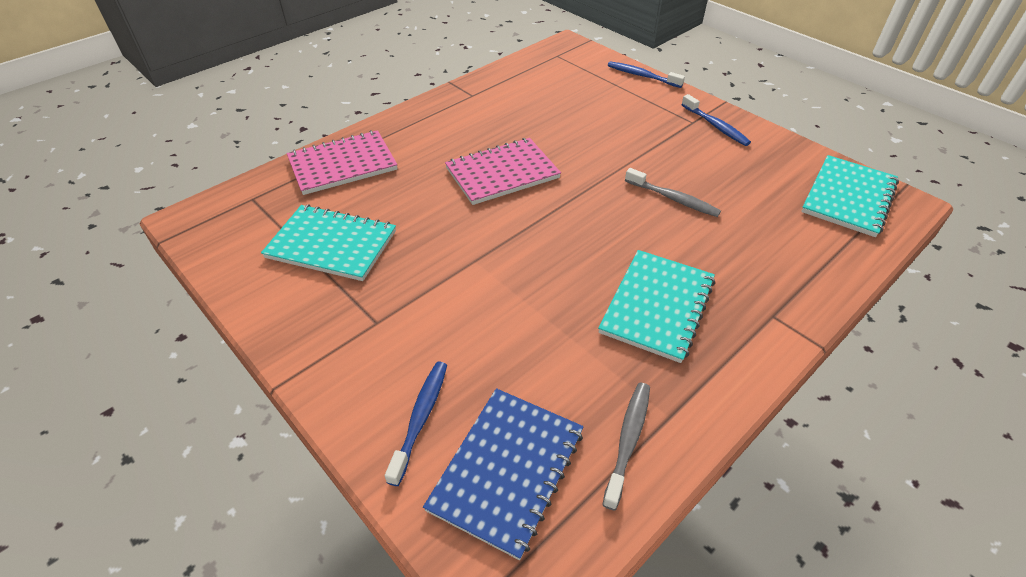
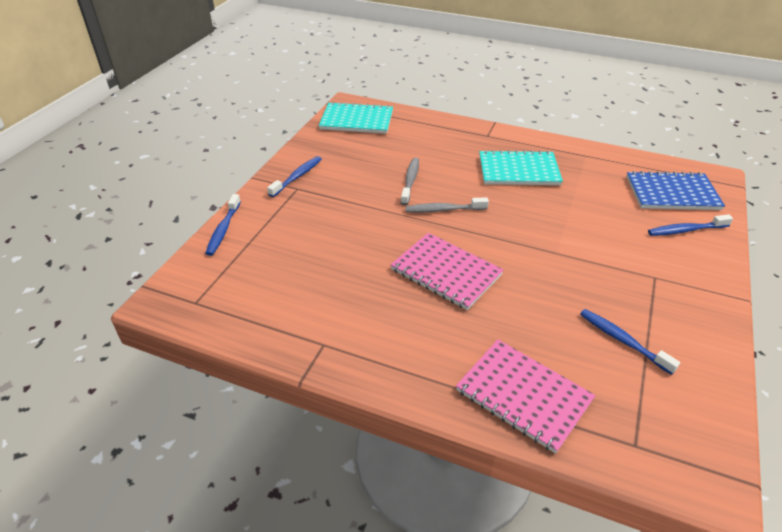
camera: 115 degrees left, 5 degrees down
turquoise notebook [261,205,396,281] -> blue toothbrush [580,309,680,375]
grey toothbrush [602,383,650,511] -> grey toothbrush moved to [405,197,489,213]

